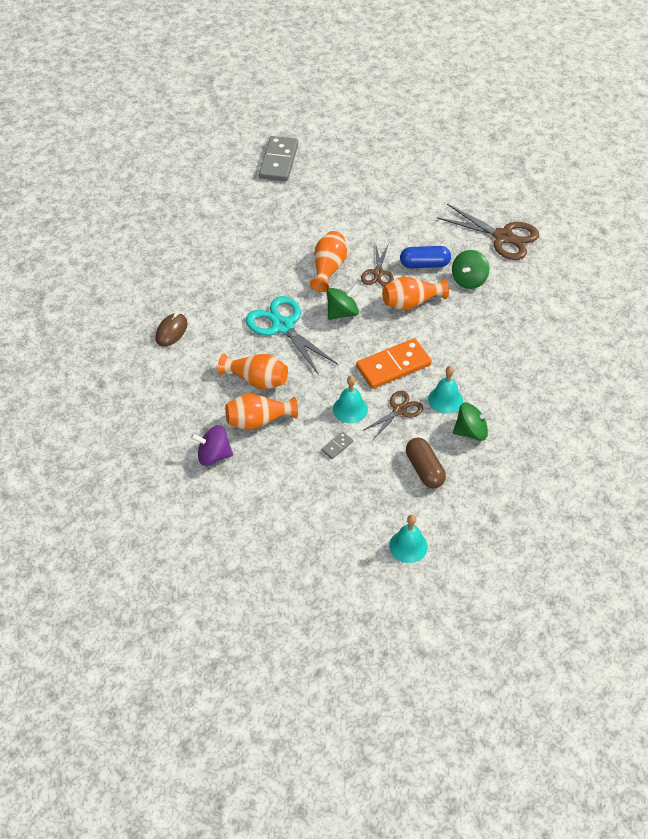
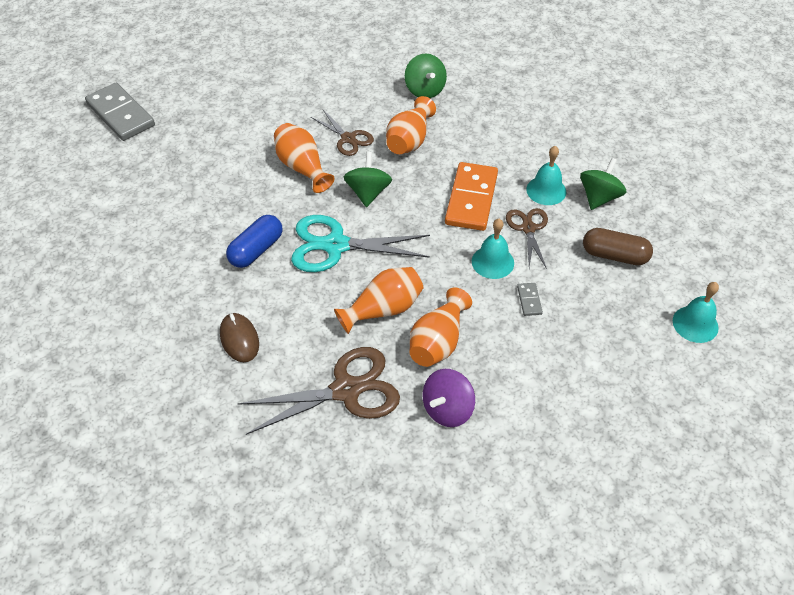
camera: 50 degrees left, 0 degrees up
blue capsule [400,246,451,268] -> blue capsule moved to [226,215,282,268]
brown scissors [437,204,539,260] -> brown scissors moved to [238,347,400,435]

